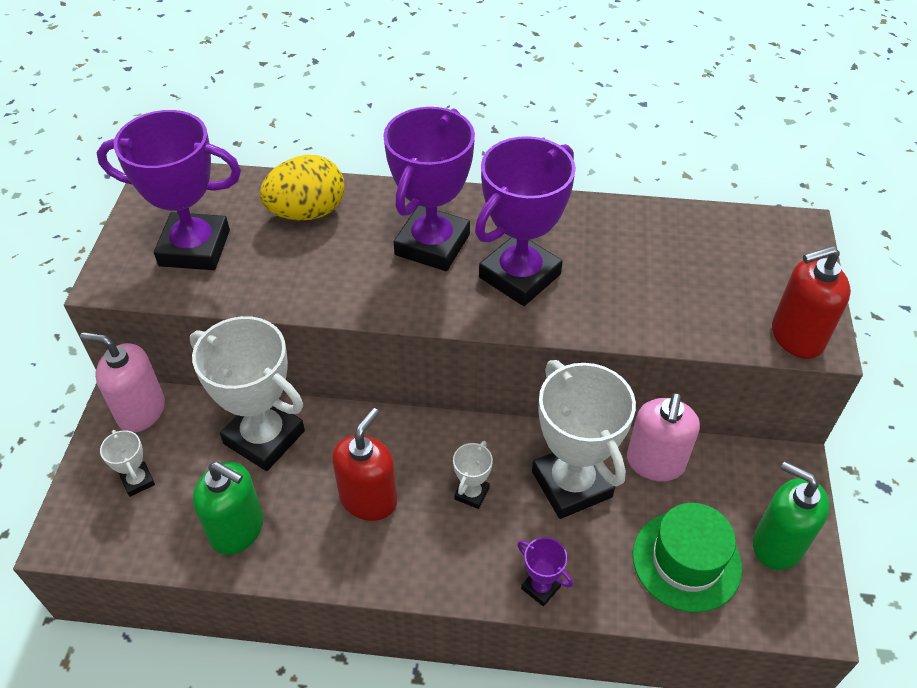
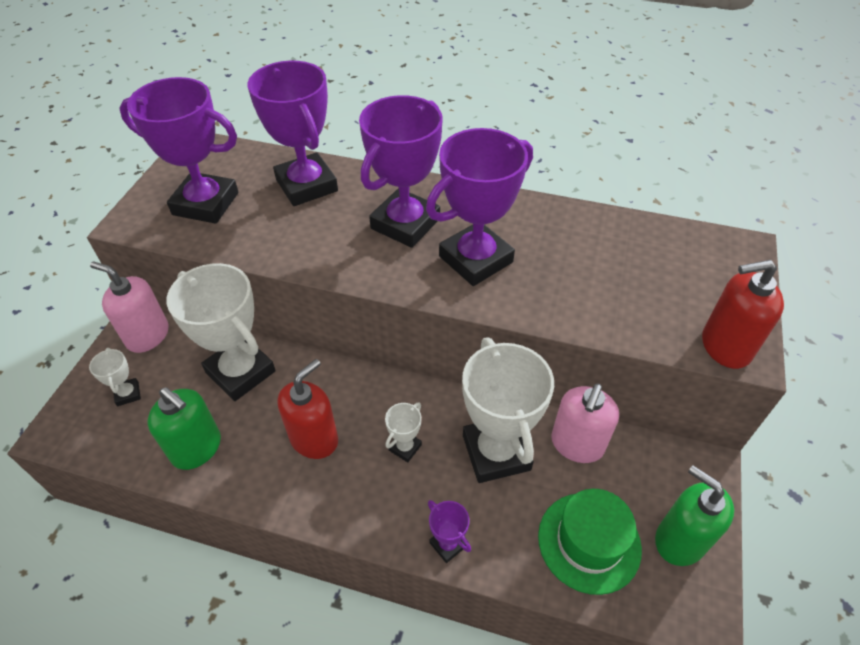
camera: 10 degrees right, 0 degrees up
yellow egg [260,155,345,221] -> purple trophy [248,61,338,206]

